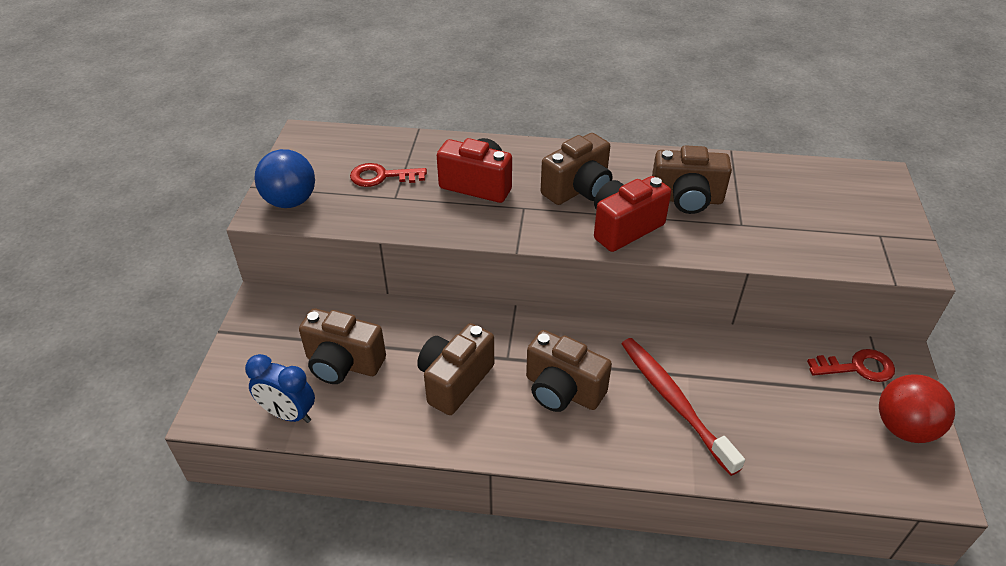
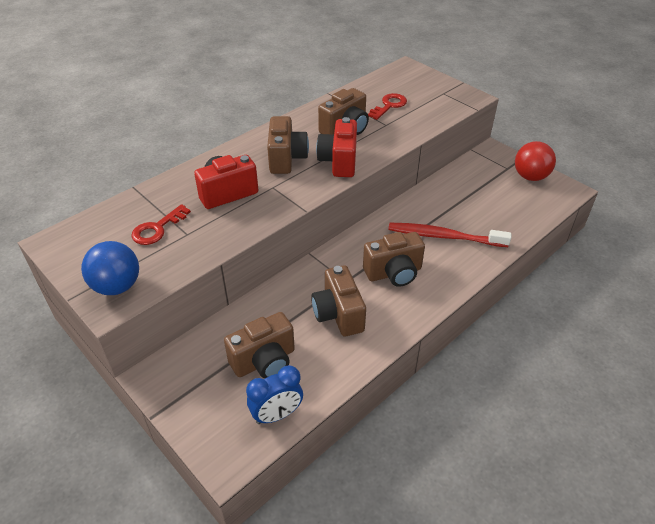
camera: 50 degrees left, 0 degrees up
red key [807,349,895,382] -> red key moved to [368,93,407,120]

